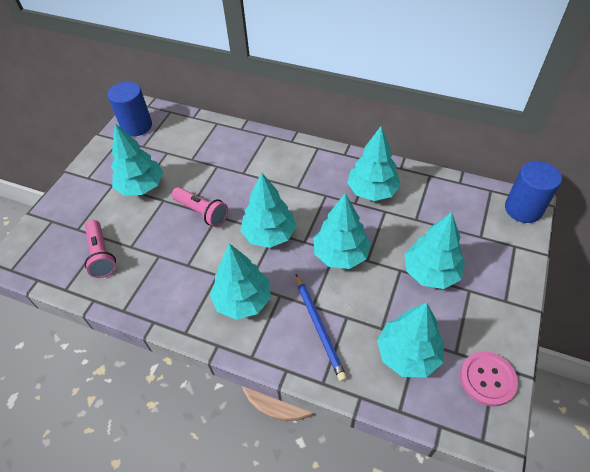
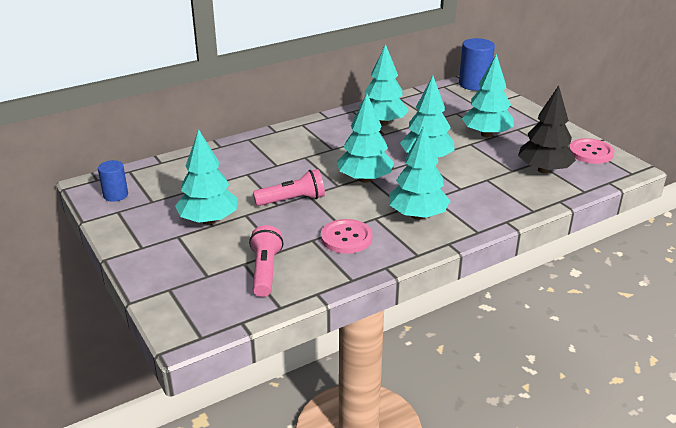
camera: 55 degrees left, 20 degrees down
pink flashlight [85,220,116,278] -> pink flashlight turned 105 degrees counterclockwise [249,225,283,297]
blue cylinder [108,81,152,136] -> blue cylinder [98,160,128,202], size x0.61
blue pencil [296,274,347,381] -> none
turquoise tree [377,302,444,377] -> black tree [518,85,576,174]
none -> pink button [321,219,372,254]

